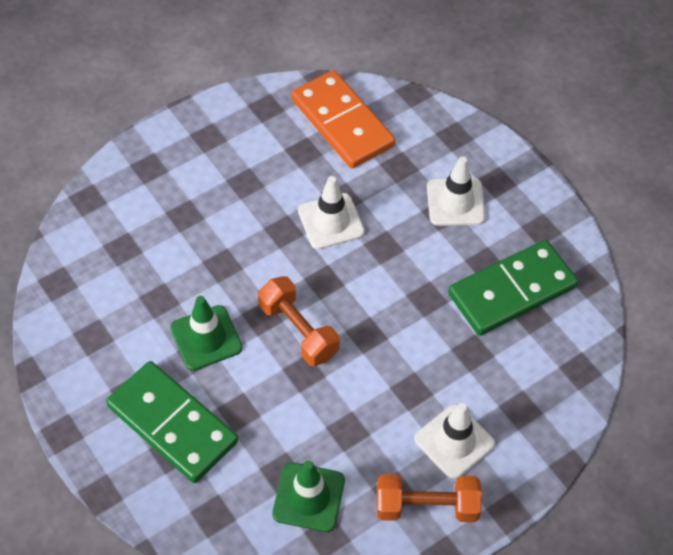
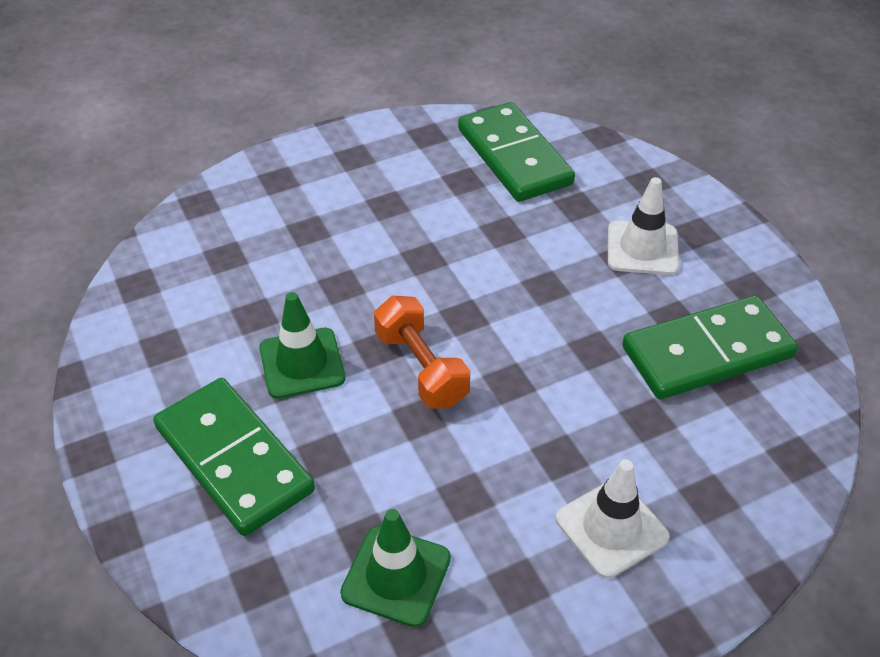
camera: 10 degrees right, 10 degrees down
orange domino [291,70,395,168] -> green domino [458,102,575,202]
white traffic cone [298,176,365,249] -> none
orange dumbbell [377,474,482,522] -> none

